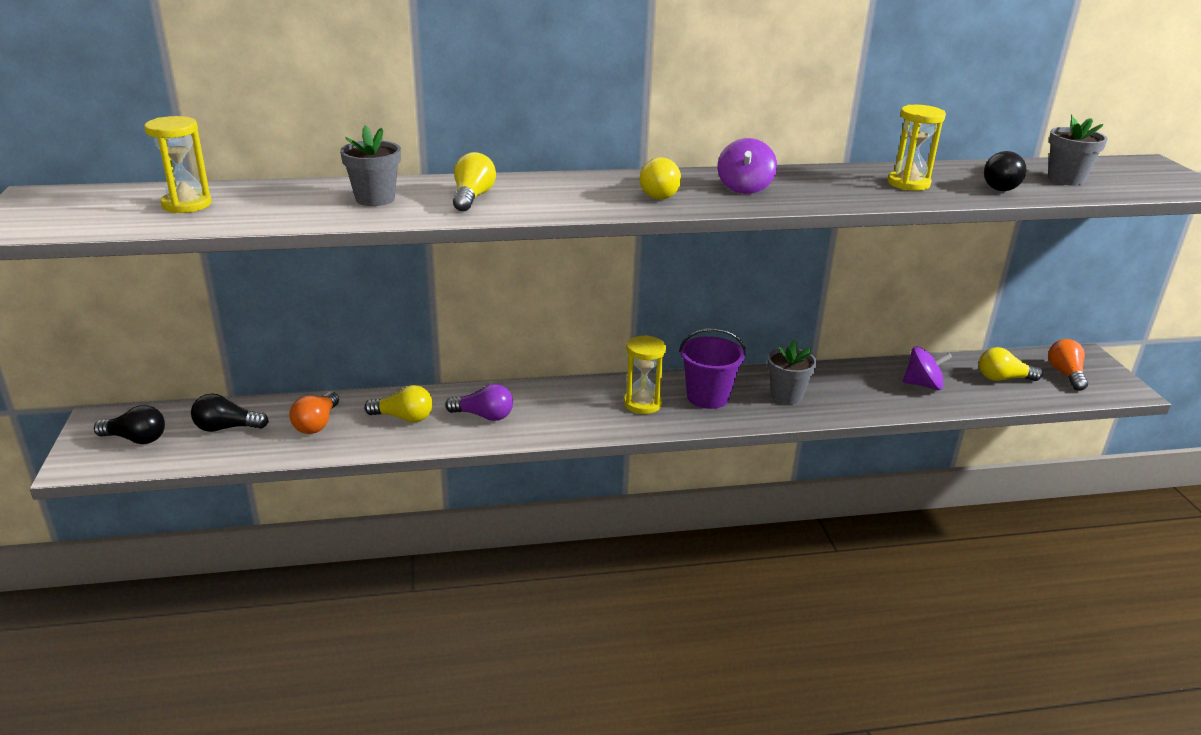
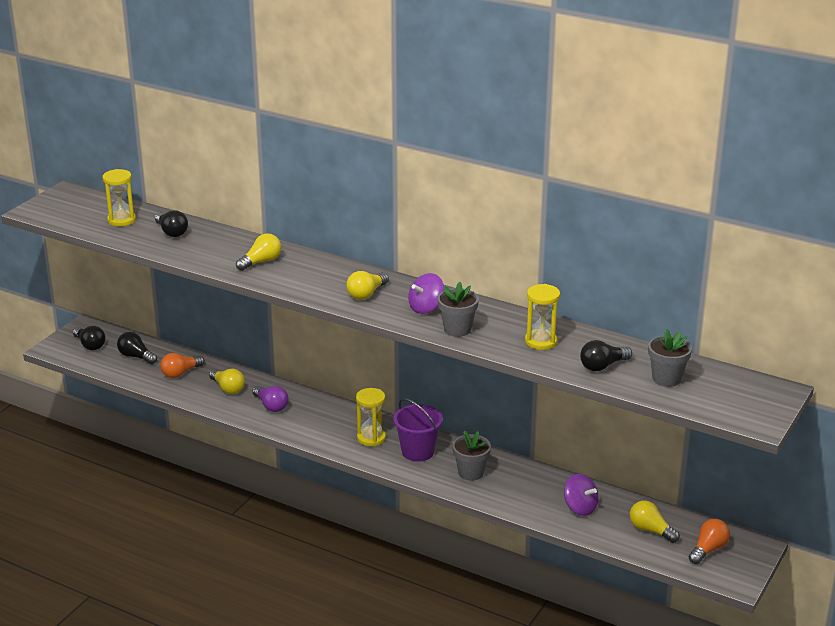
camera: 40 degrees right, 0 degrees up
grey flower pot [340,125,401,206] -> grey flower pot moved to [438,282,479,337]
none -> black light bulb [155,210,188,237]

